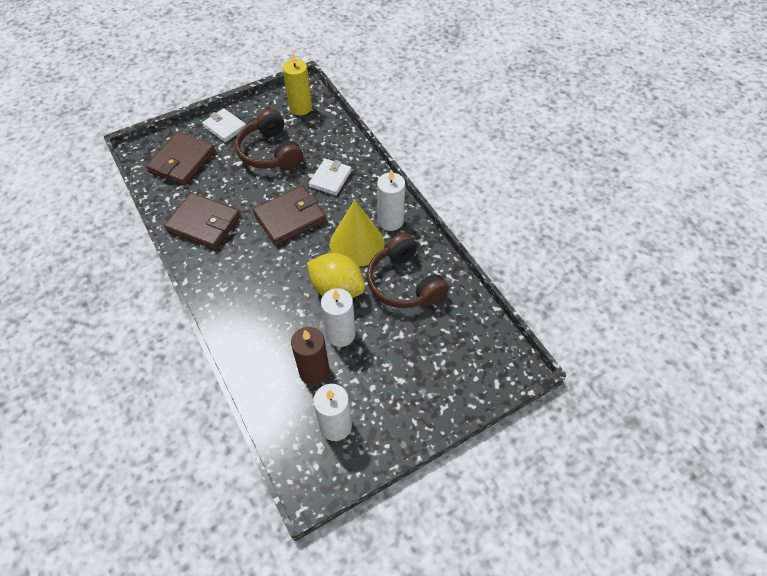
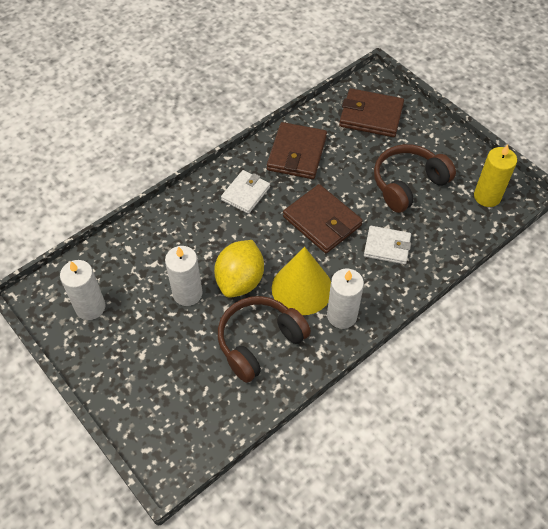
camera: 80 degrees right, 0 degrees up
white wallet [202,108,246,142] -> white wallet moved to [221,170,270,214]
brown candle [291,327,330,385] -> none

